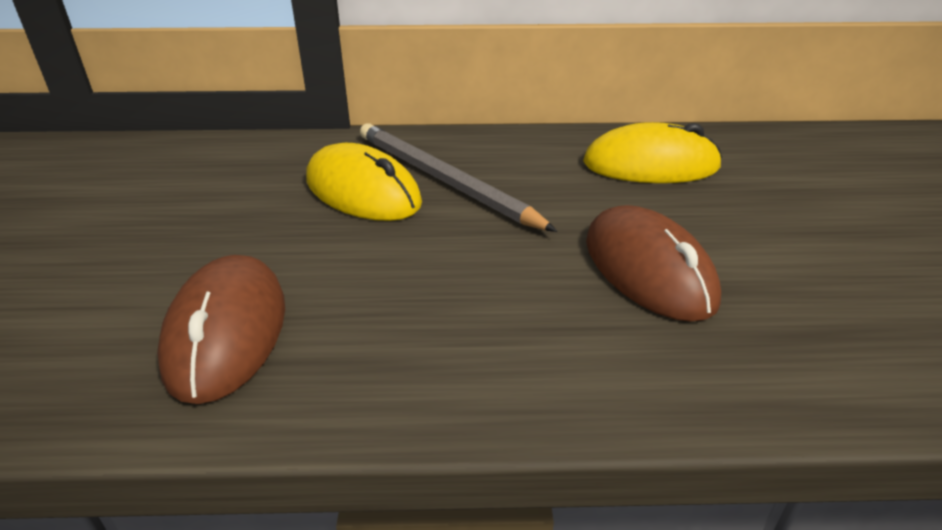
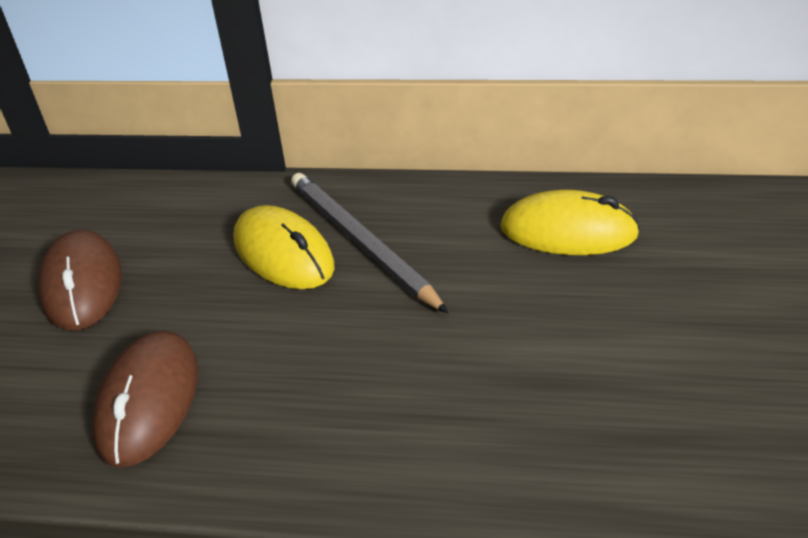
camera: 10 degrees right, 5 degrees up
brown mouse [586,205,721,322] -> brown mouse moved to [38,230,122,330]

